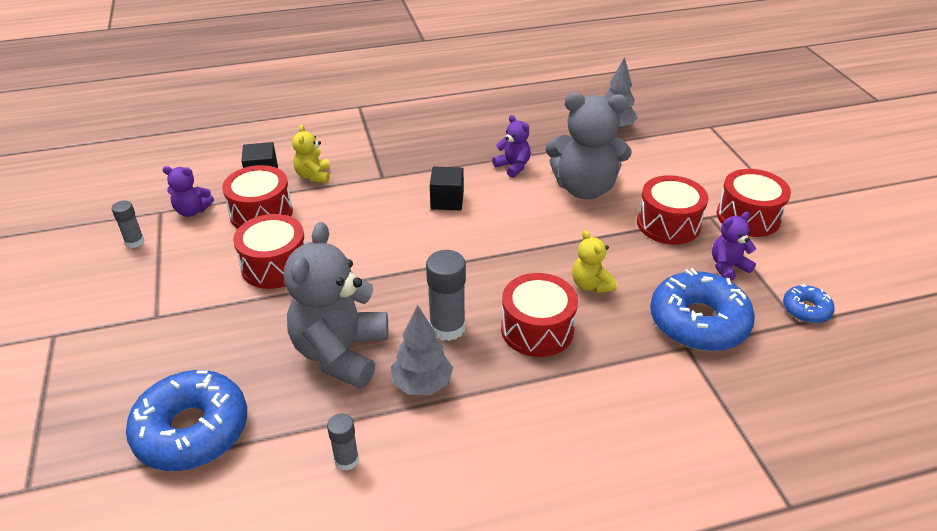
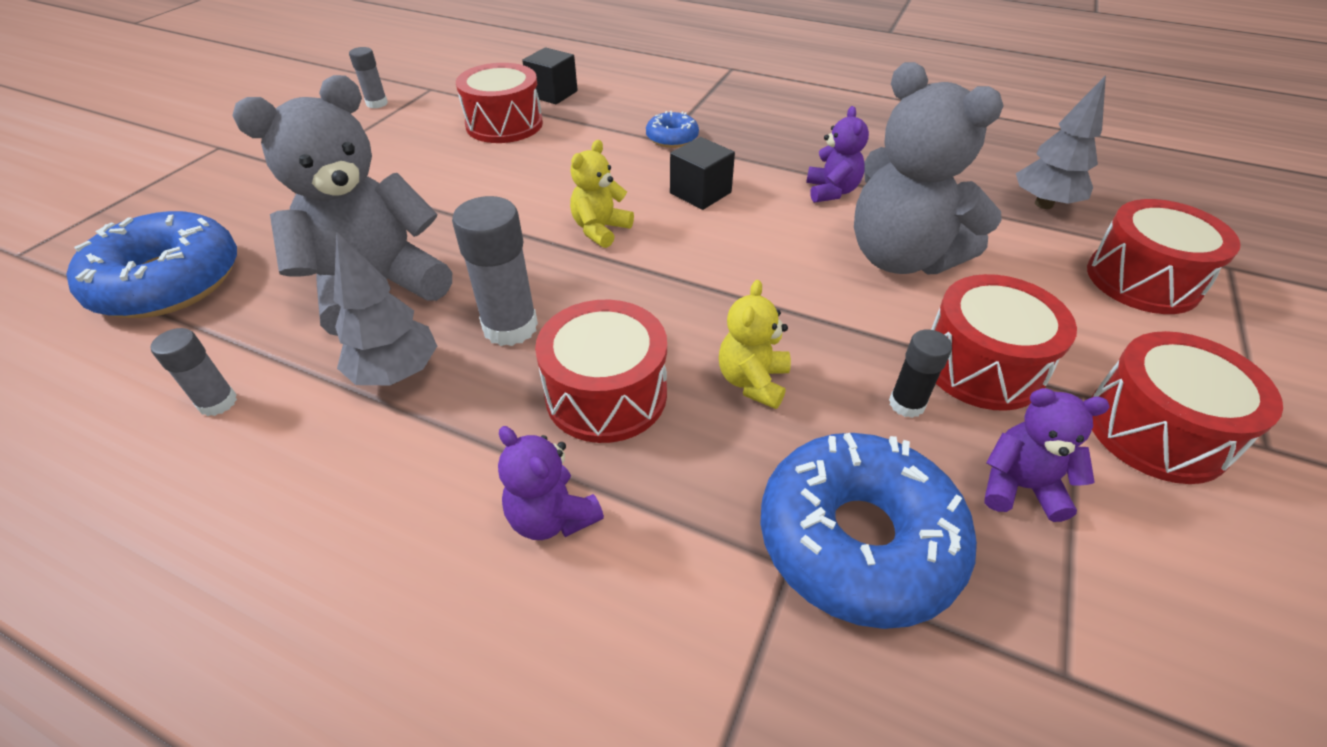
camera: 40 degrees right, 5 degrees up
purple teddy bear [162,166,214,217] -> purple teddy bear moved to [498,426,604,540]
red drum [233,214,306,289] -> red drum moved to [1087,199,1240,314]
yellow teddy bear [292,125,330,183] -> yellow teddy bear moved to [570,140,634,248]
blue donut [783,284,835,323] -> blue donut moved to [646,111,699,148]
none -> black glue stick [889,329,952,418]

